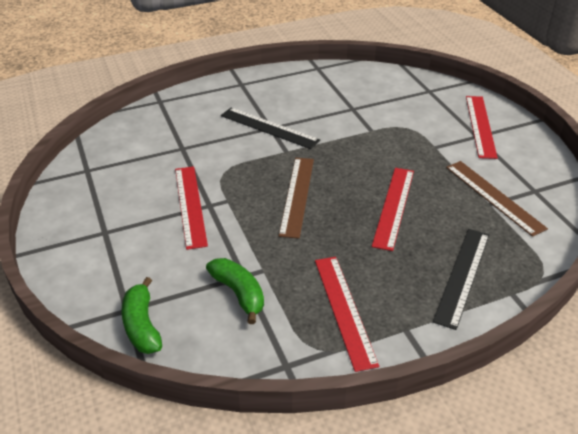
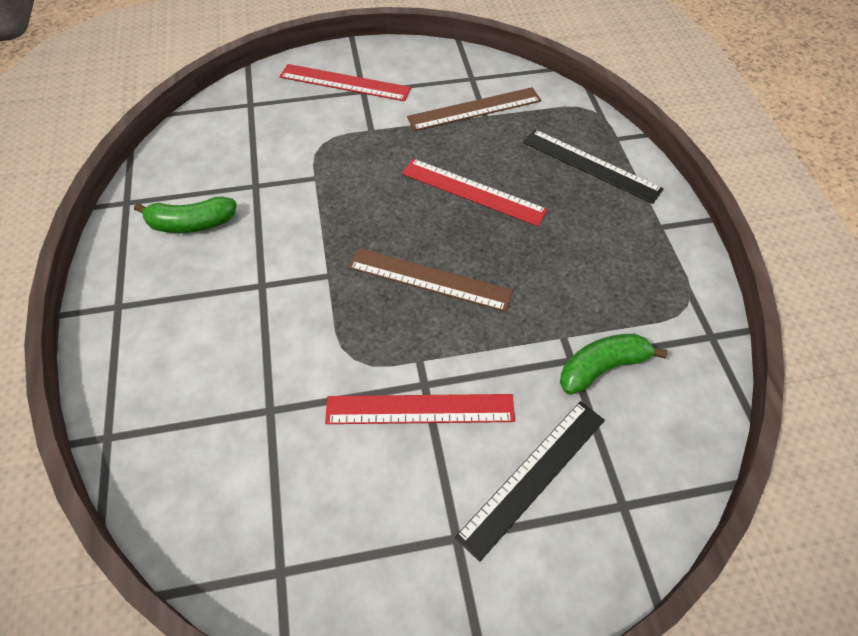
camera: 80 degrees left, 15 degrees up
green banana [121,277,162,354] -> green banana moved to [134,197,237,233]
black ruler [221,108,320,149] -> black ruler moved to [455,401,605,562]
red ruler [315,257,379,372] -> none

